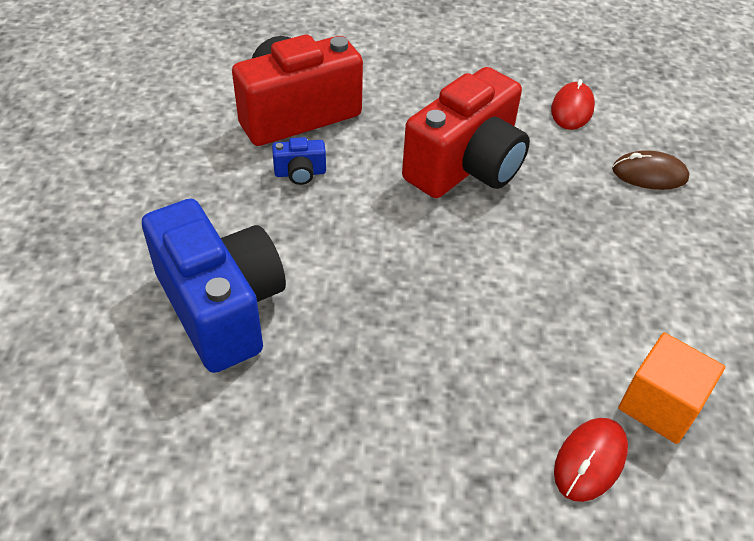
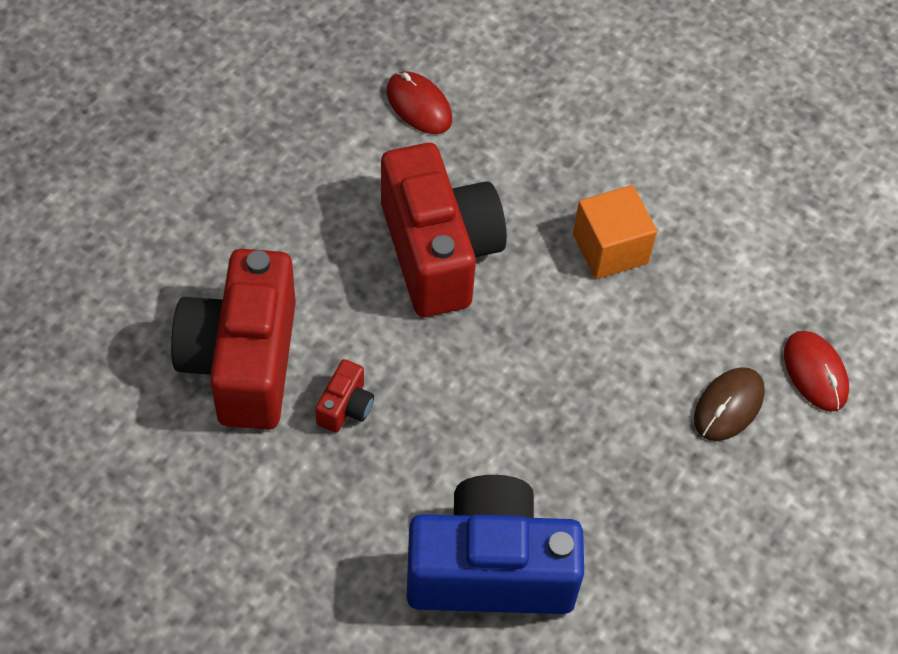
camera: 60 degrees left, 10 degrees up
blue camera [272,137,326,185] -> red camera [315,359,374,433]
brown mouse [612,150,689,190] -> brown mouse moved to [694,367,765,441]
orange cube [618,332,725,444] -> orange cube moved to [573,185,657,279]

